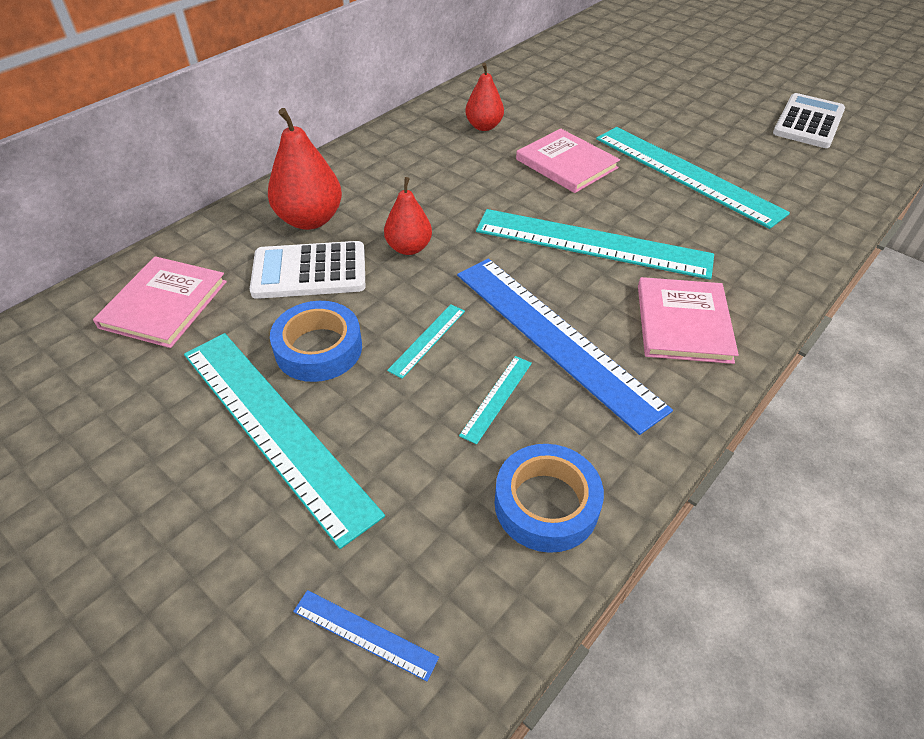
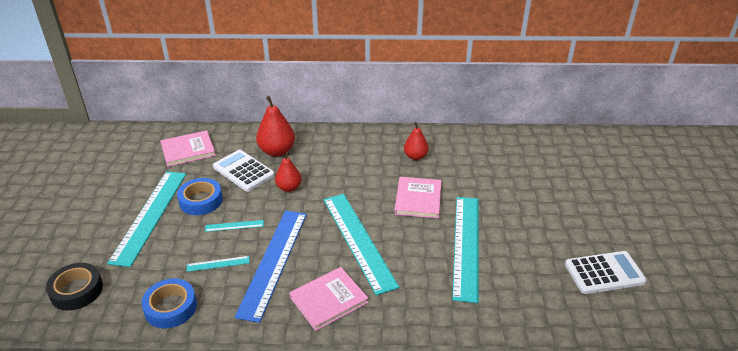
camera: 50 degrees right, 10 degrees down
blue ruler [293,590,439,681] -> black tape [46,263,103,311]

